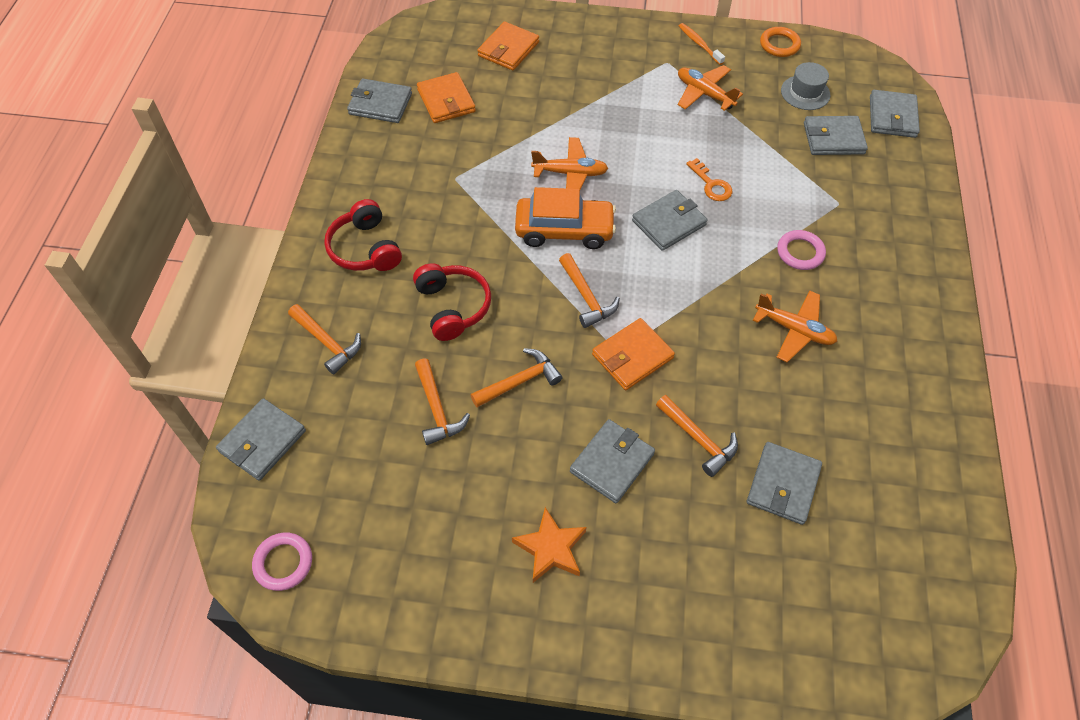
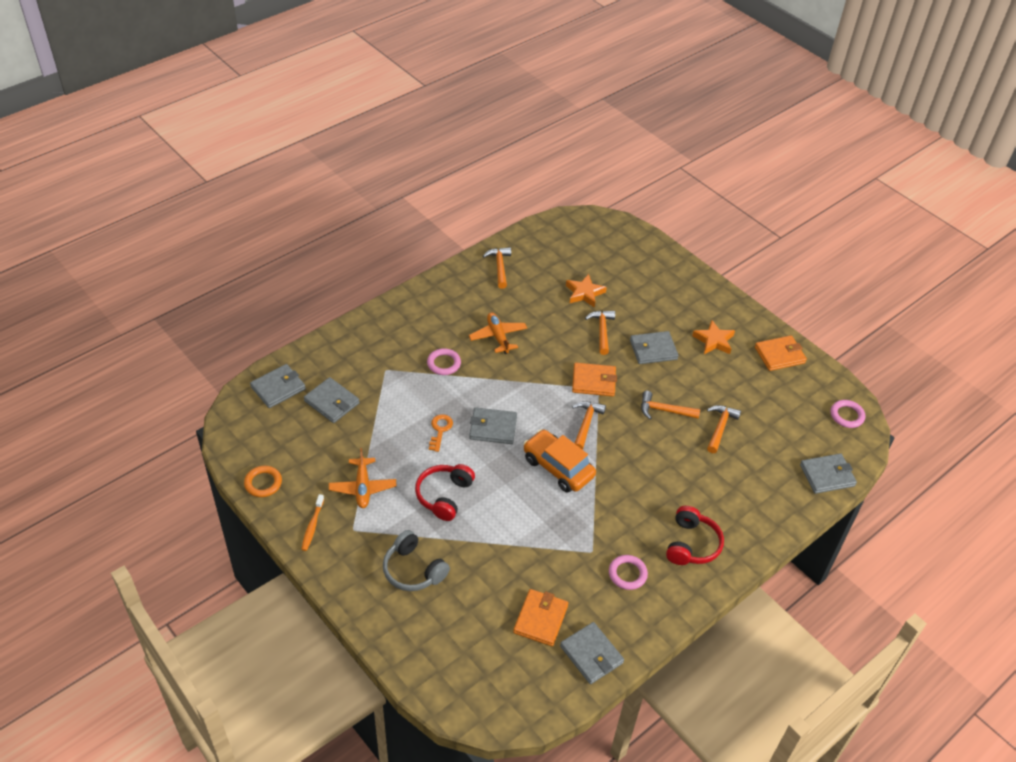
camera: 140 degrees left, 10 degrees down
orange hammer [288,304,361,375] -> orange hammer moved to [483,247,511,289]
red headphones [413,263,491,341] -> red headphones moved to [415,464,475,521]
orange wallet [478,22,539,71] -> orange wallet moved to [755,335,807,371]
orange plane [531,137,608,190] -> none
grey wallet [747,442,822,525] -> orange star [566,274,607,308]
grey hat [781,62,831,110] -> none
none -> grey headphones [383,530,450,591]
none -> pink ring [609,555,648,590]

